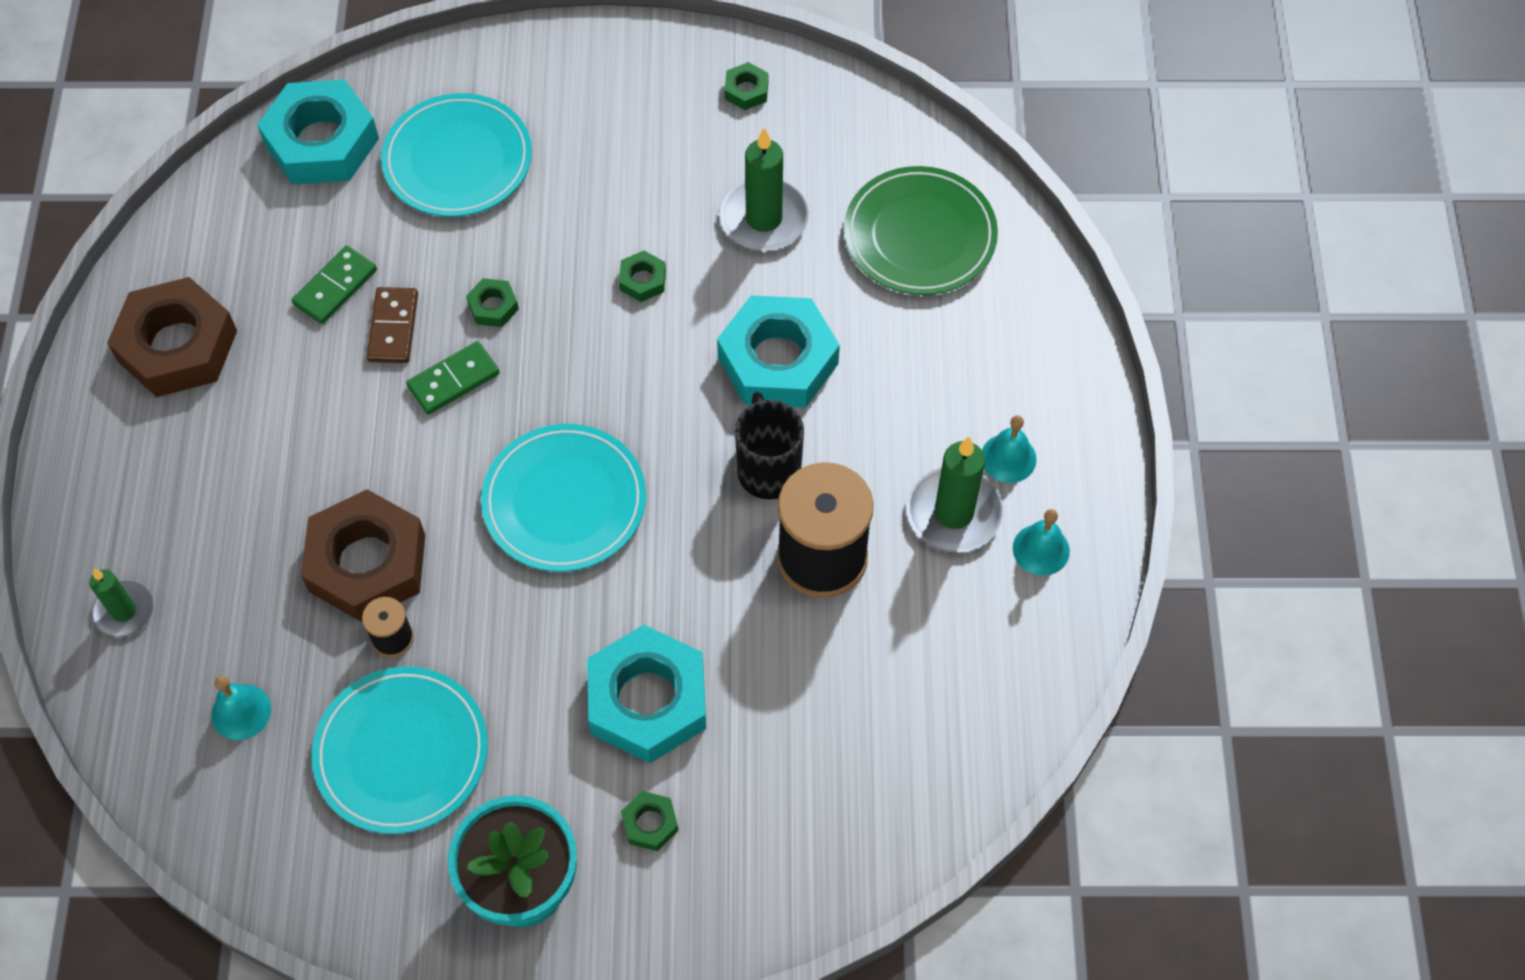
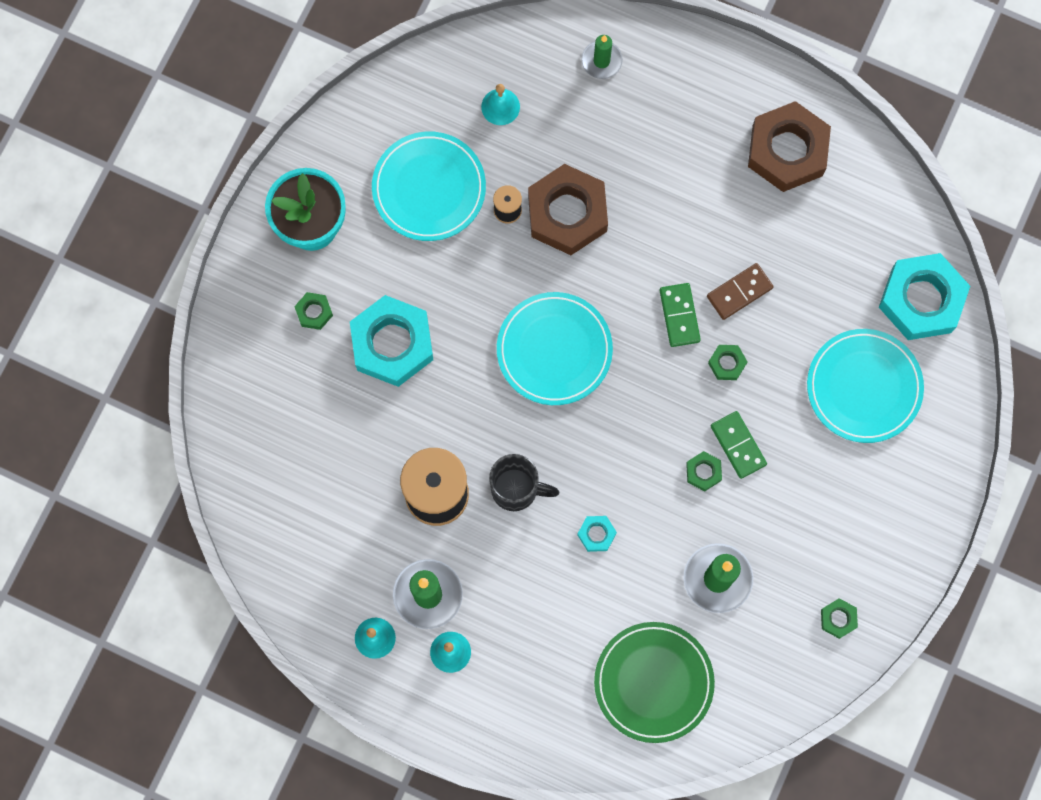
camera: 115 degrees right, 15 degrees up
green domino [292,246,377,324] -> green domino moved to [711,411,767,479]
brown domino [367,287,418,363] -> brown domino turned 60 degrees counterclockwise [707,263,774,320]
turquoise nut [717,295,840,408] -> turquoise nut [577,516,617,552], size x0.43

